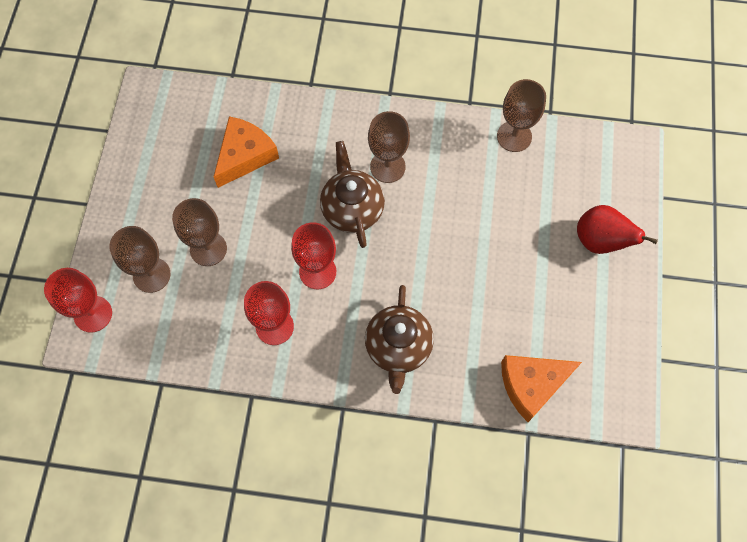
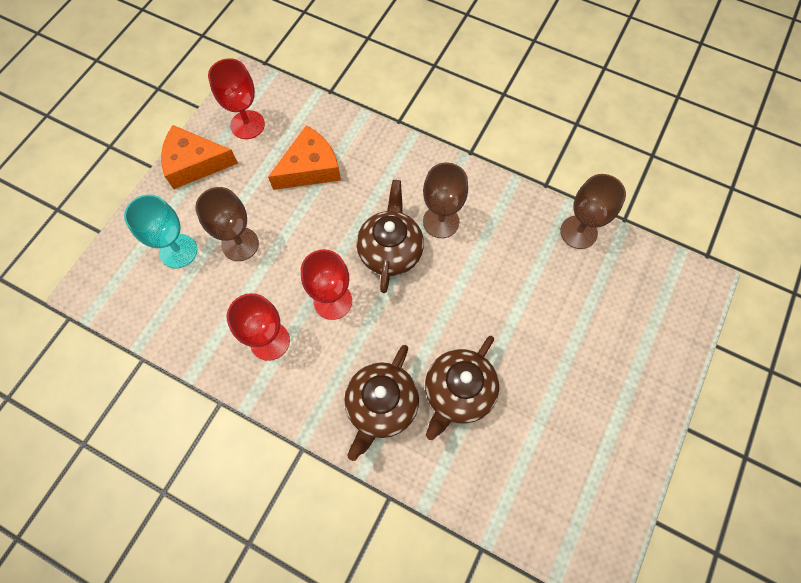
camera: 20 degrees right, 0 degrees up
red goblet [44,268,112,333] -> red goblet moved to [208,58,265,139]
brown goblet [109,226,170,293] -> turquoise goblet [124,194,197,268]
orange cheese [501,355,582,422] -> orange cheese moved to [161,125,238,189]
red pear [577,205,658,254] -> none
none -> brown teapot [425,336,499,440]

